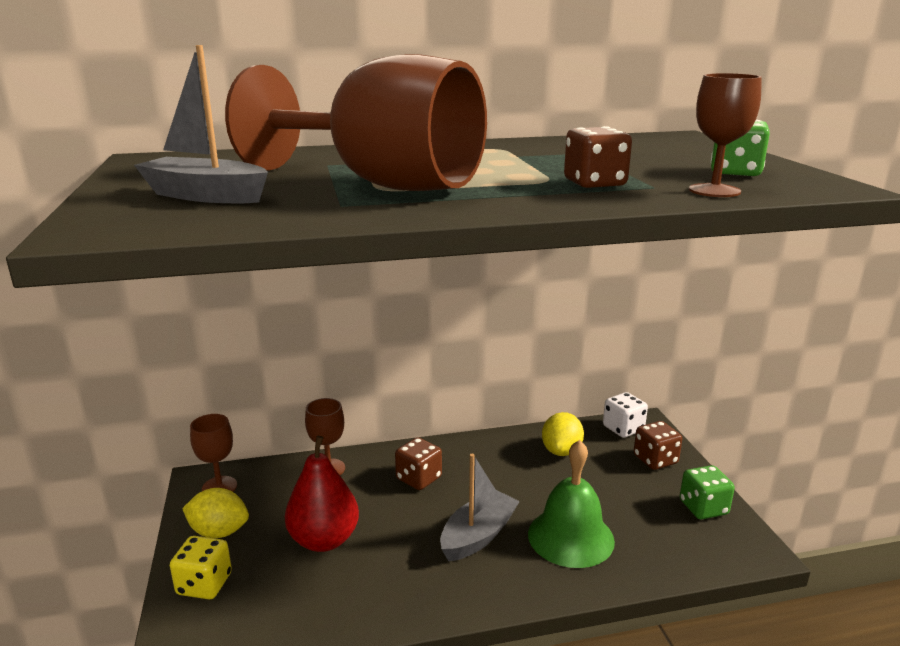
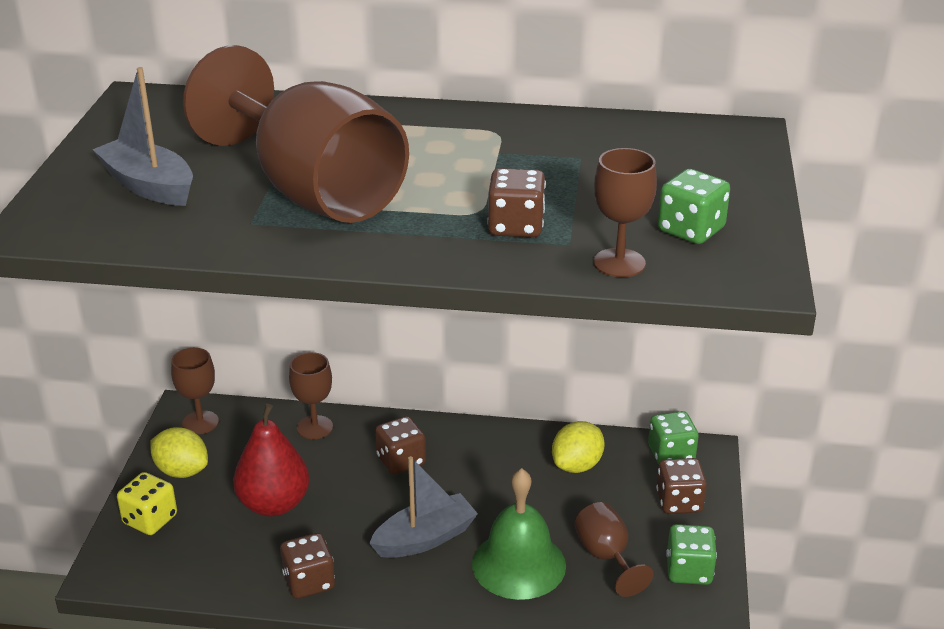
camera: 20 degrees right, 10 degrees up
white dice [603,392,648,438] -> green dice [648,411,699,464]
none -> brown dice [280,533,335,599]
none -> brown goblet [574,502,654,597]

